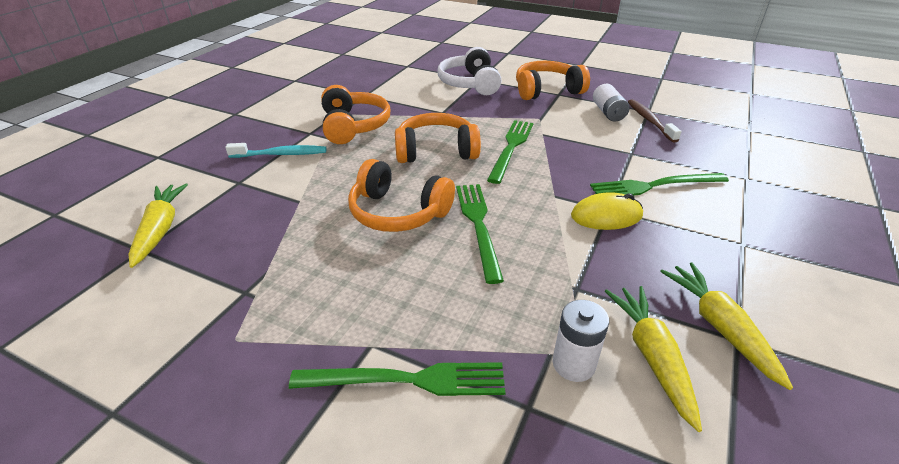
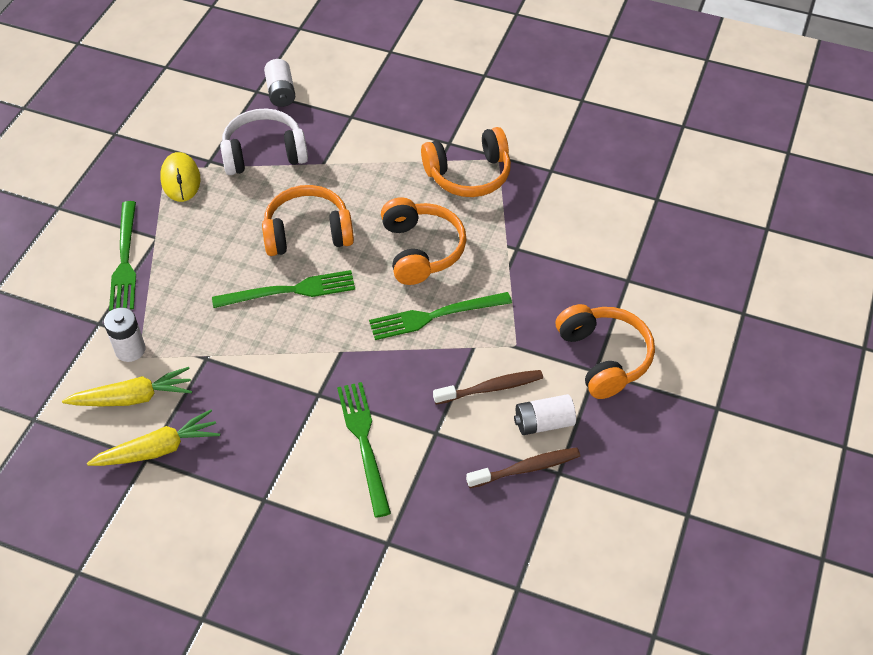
camera: 85 degrees right, 15 degrees up
yellow carrot [129,183,188,268] -> white battery [264,59,295,107]
turquoise toothbrush [225,143,326,158] -> none
orange headphones [348,159,455,232] -> orange headphones turned 60 degrees clockwise [262,185,354,256]
white headphones [437,47,501,95] -> white headphones moved to [220,108,308,175]
green fork [487,120,533,184] -> green fork turned 150 degrees clockwise [369,292,512,340]
yellow mouse [571,192,643,230] -> yellow mouse moved to [160,152,200,202]
none -> brown toothbrush [433,370,543,404]

